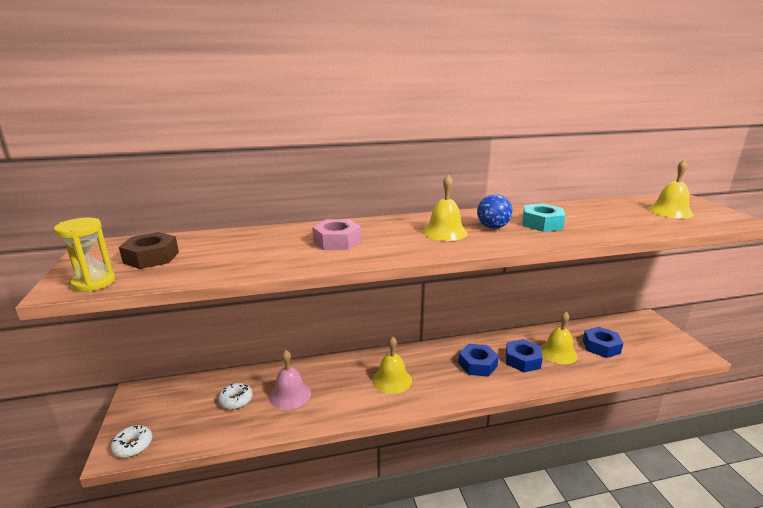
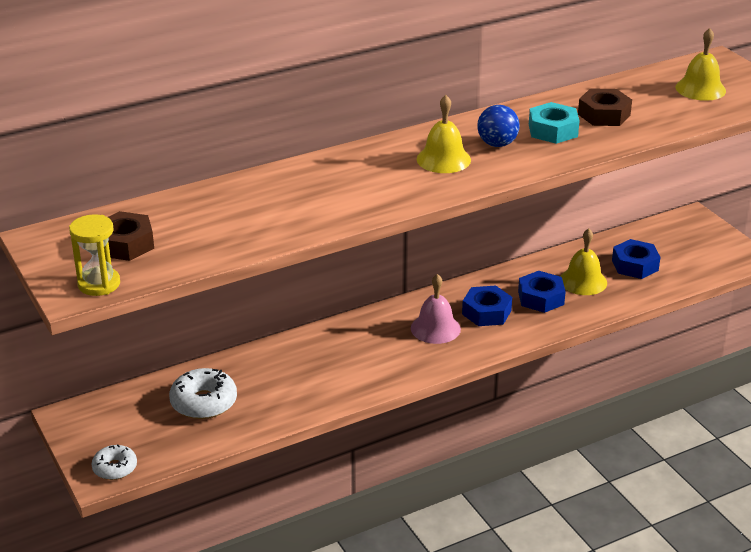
camera: 15 degrees left, 10 degrees up
white donut [218,383,253,409] -> white donut [169,368,237,419], size x1.59
pink bell [269,350,311,410] -> pink bell moved to [411,274,461,344]
pink nut [312,219,361,250] -> none
yellow bell [372,336,412,394] -> none
none -> brown nut [578,88,632,126]

